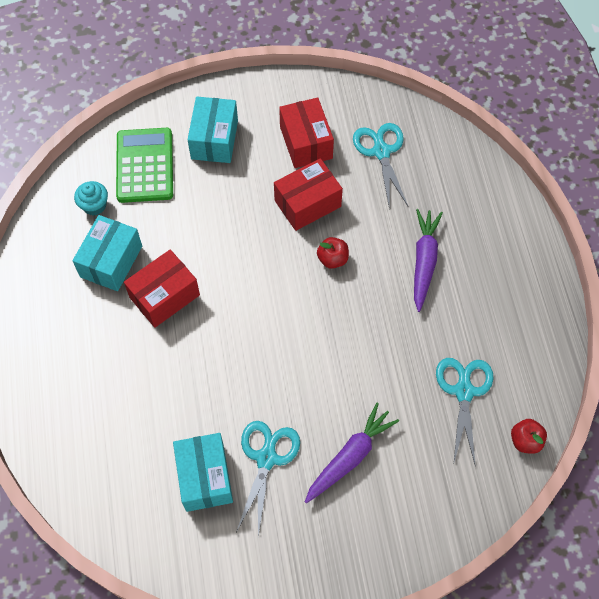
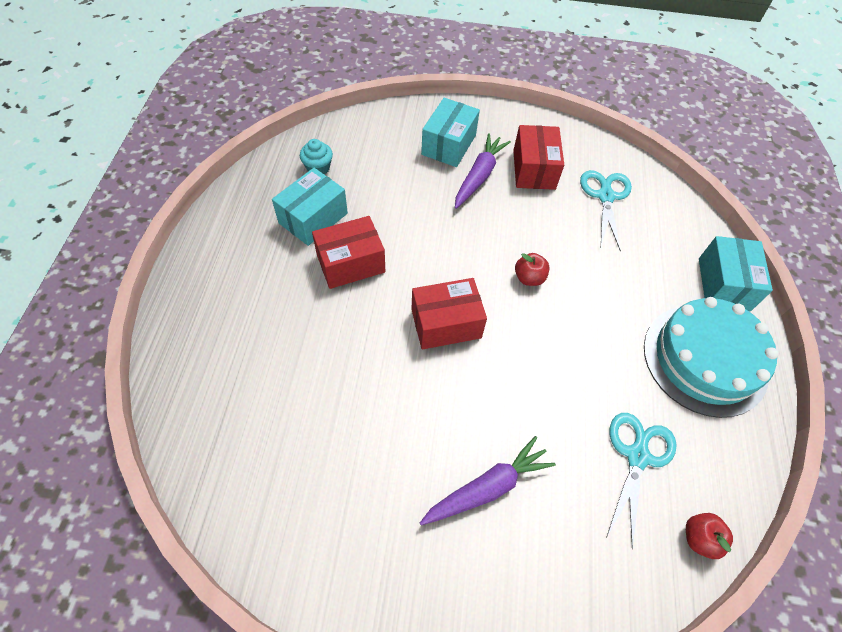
camera: 15 degrees right, 5 degrees down
green calculator [116,128,173,203] -> none
turquoise box [173,433,233,512] -> turquoise box moved to [699,236,773,311]
turquoise scissors [236,421,300,537] -> none
red box [274,158,343,231] -> red box moved to [411,278,487,350]
purple carrot [414,209,443,312] -> purple carrot moved to [455,133,511,209]
none -> turquoise cake [644,297,779,418]

